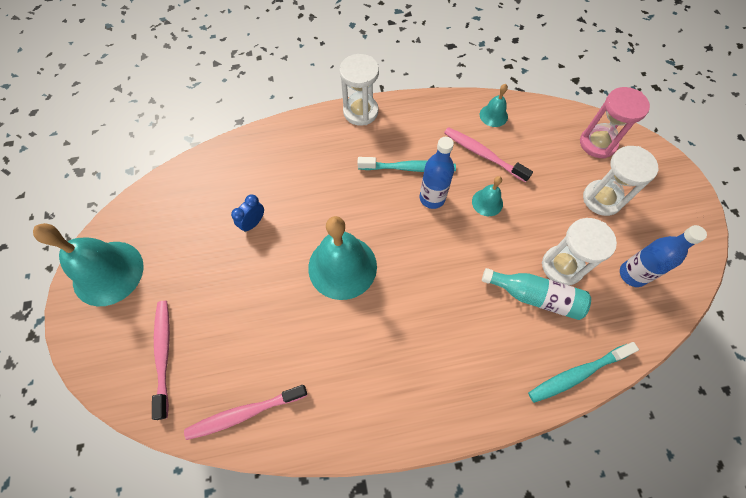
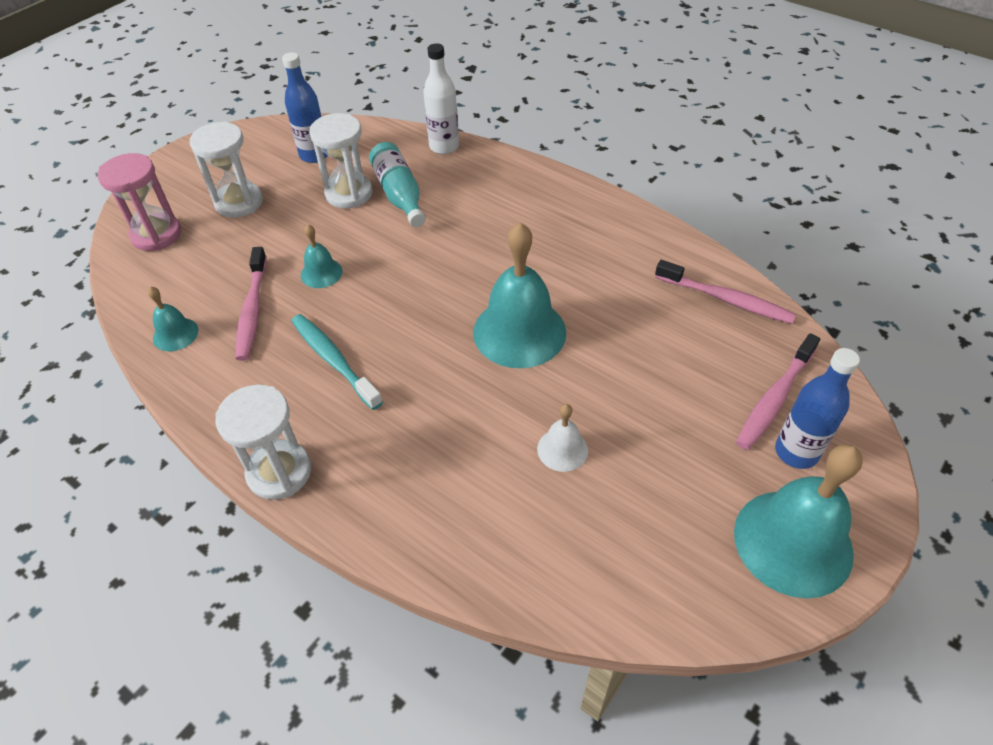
camera: 130 degrees left, 15 degrees down
blue clock [231,195,264,232] -> white bell [537,404,588,472]
blue bottle [420,137,454,209] -> blue bottle moved to [775,348,860,469]
turquoise toothbrush [528,342,639,403] -> white bottle [423,43,459,154]

